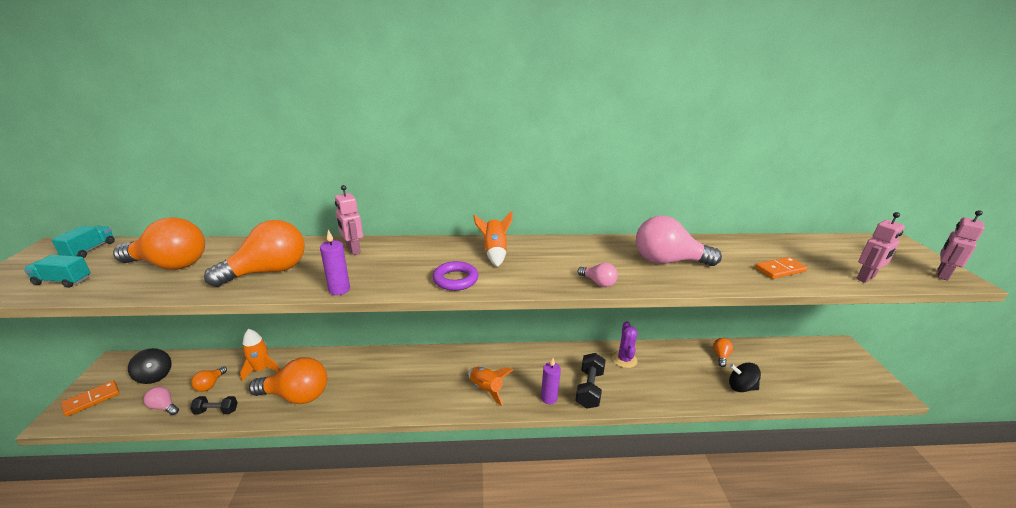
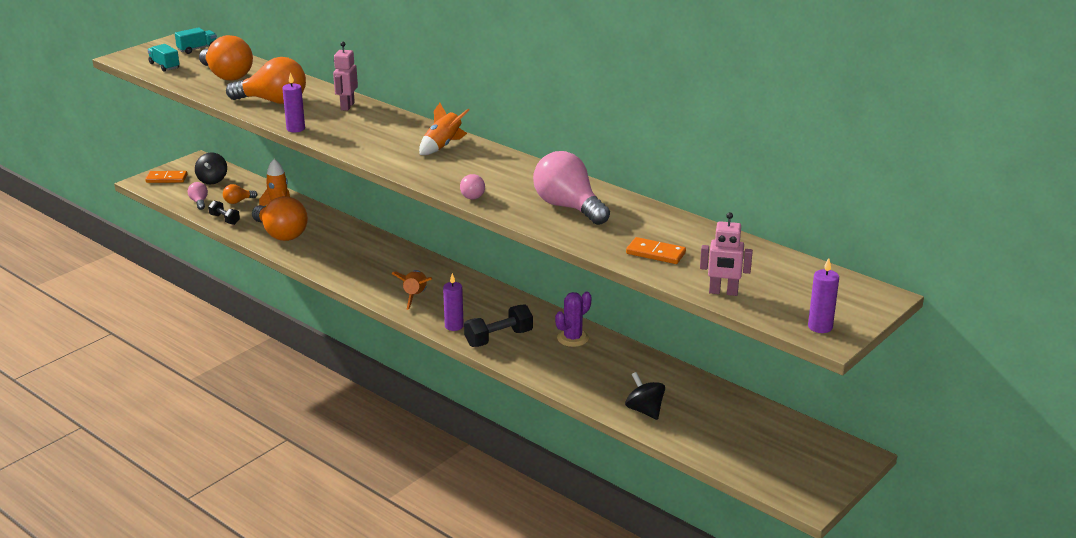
camera: 45 degrees right, 0 degrees up
purple ring [433,261,479,291] -> none
orange light bulb [713,338,733,367] -> none
pink robot [937,210,985,281] -> purple candle [808,258,839,333]

